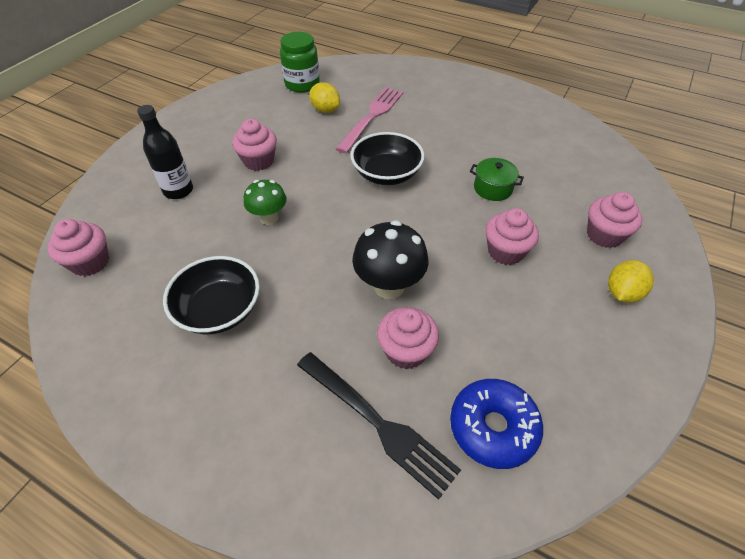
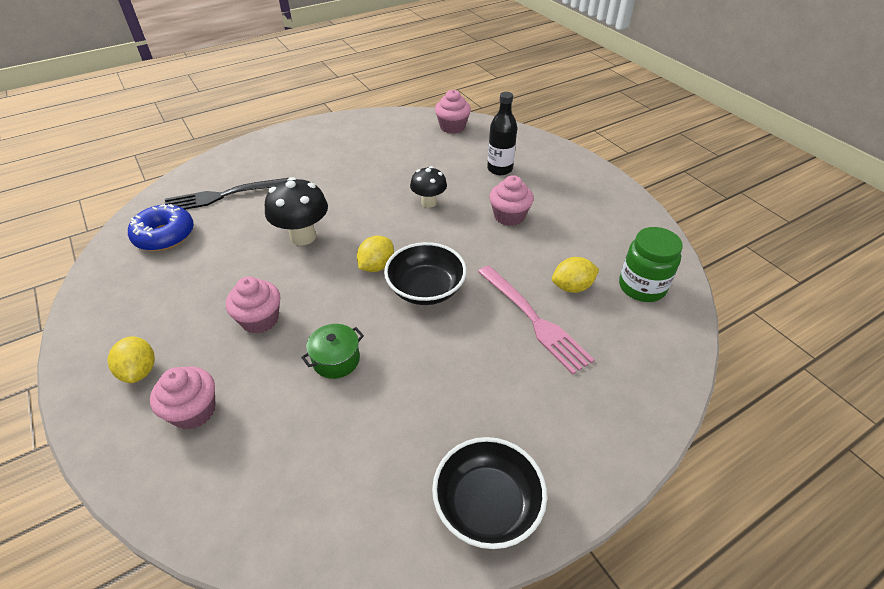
camera: 120 degrees right, 5 degrees down
black bowl [163,256,260,335] -> black bowl moved to [432,437,547,549]
green mushroom [244,180,287,225] -> black mushroom [410,166,447,208]
pink cupcake [377,307,439,369] -> none
none -> yellow lemon [357,236,394,272]

